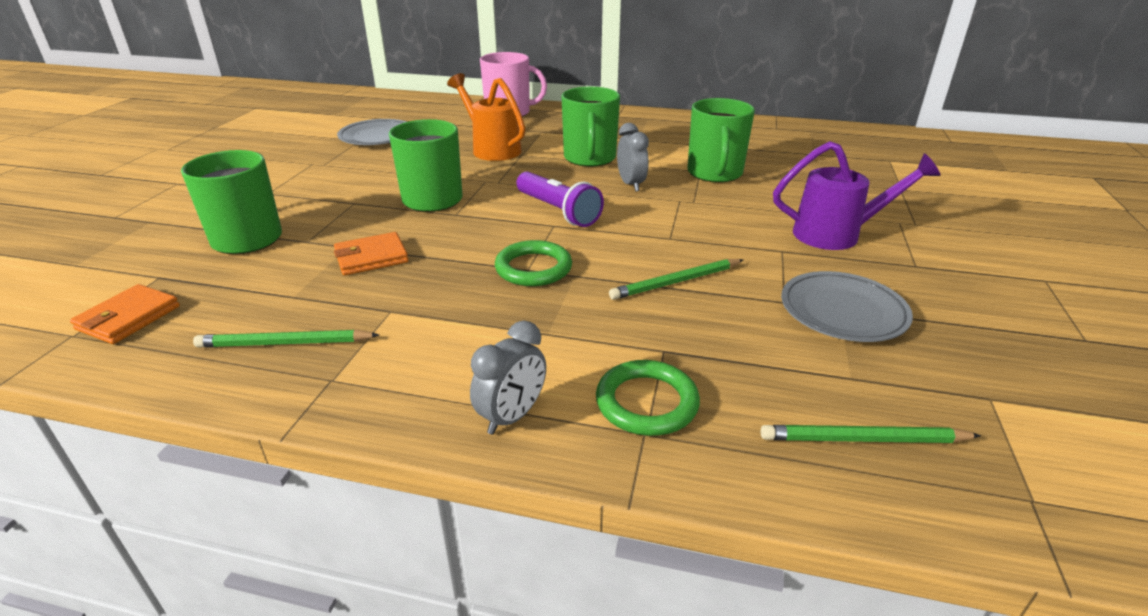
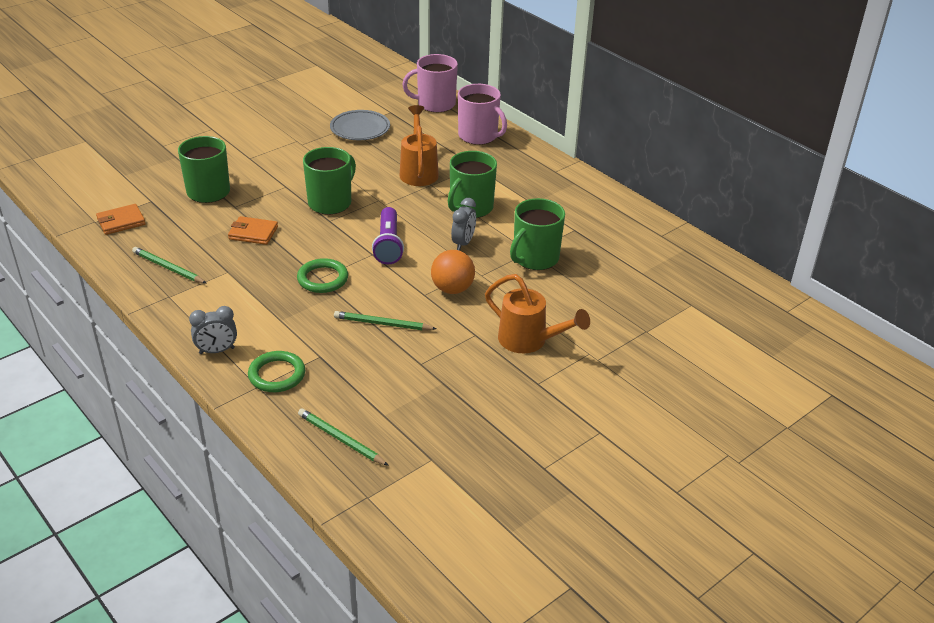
camera: 35 degrees right, 5 degrees up
purple watering can [773,141,941,250] -> orange watering can [485,274,590,353]
grey plate [781,271,913,342] -> none
none -> pink mug [402,54,458,112]
none -> orange ball [431,250,475,294]

